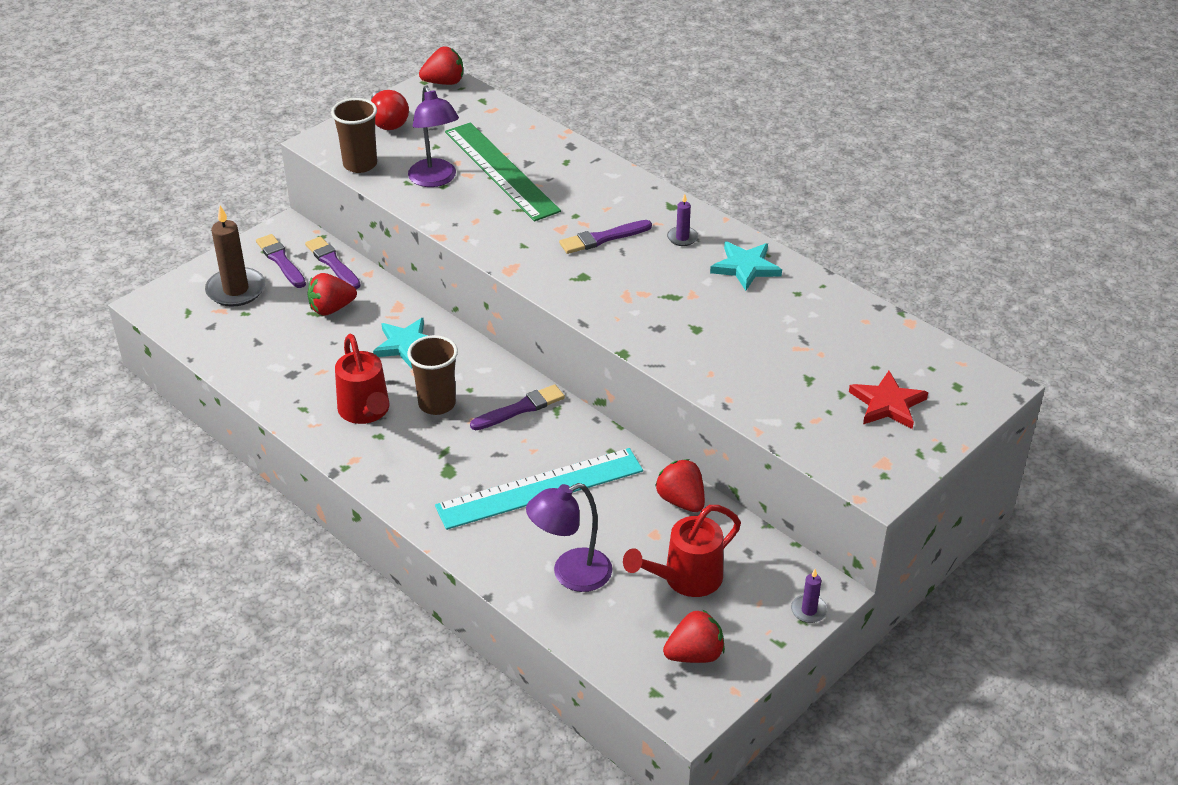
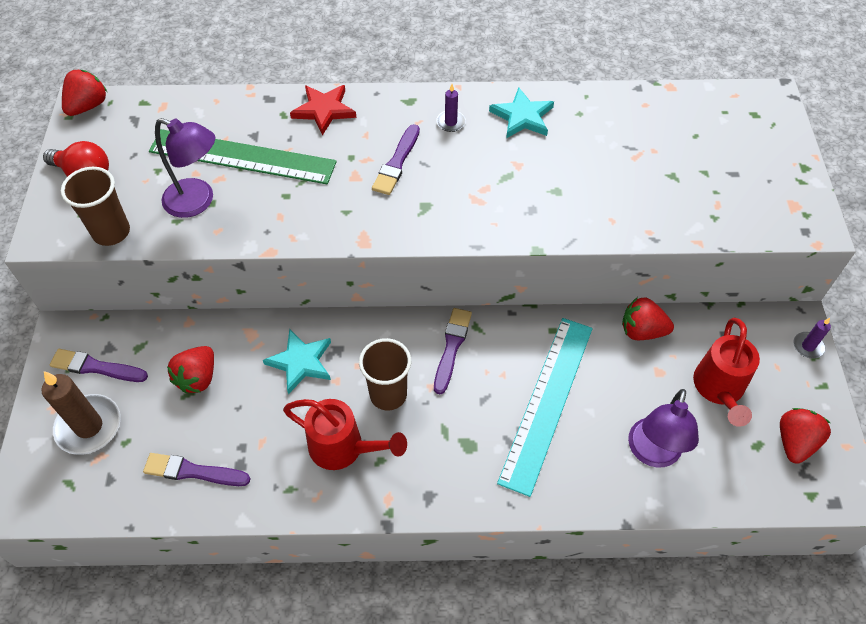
camera: 45 degrees left, 15 degrees up
purple brush [305,236,361,289] -> purple brush moved to [143,453,250,486]
red star [849,371,928,429] -> red star moved to [290,85,356,135]

